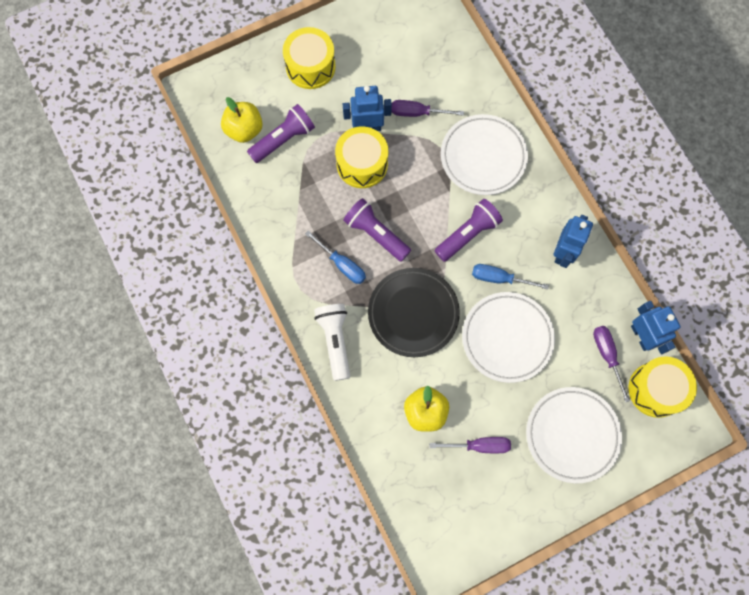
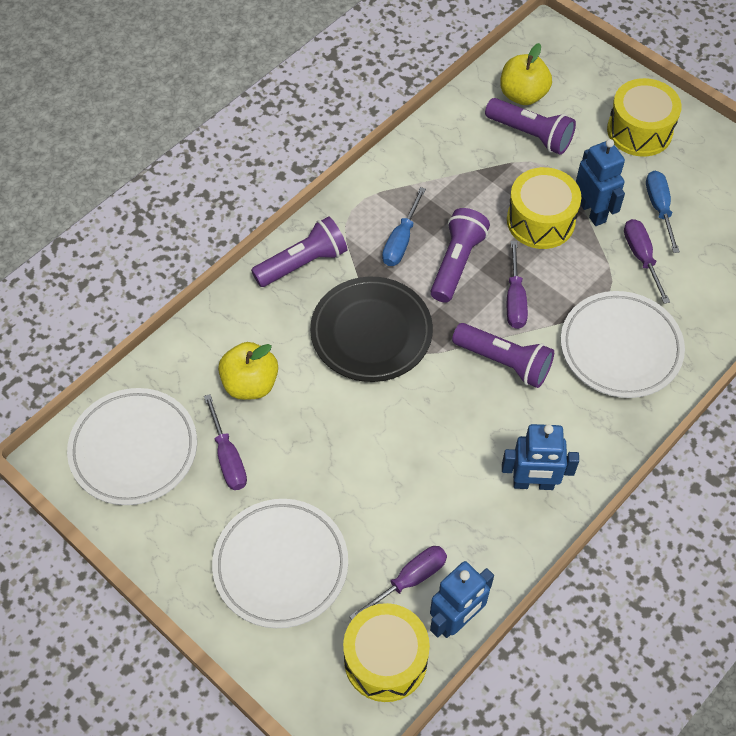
camera: 70 degrees right, 15 degrees down
white flashlight [314,304,350,381] -> purple flashlight [251,216,347,287]
white plate [462,292,555,383] -> white plate moved to [67,388,197,505]
blue screwdriver [472,264,549,289] -> blue screwdriver moved to [646,171,680,253]
none -> purple screwdriver [507,241,528,329]

